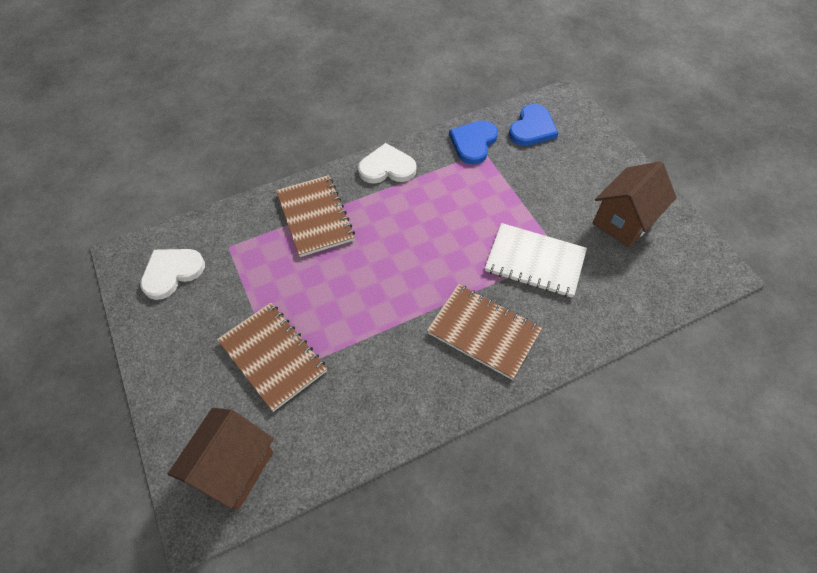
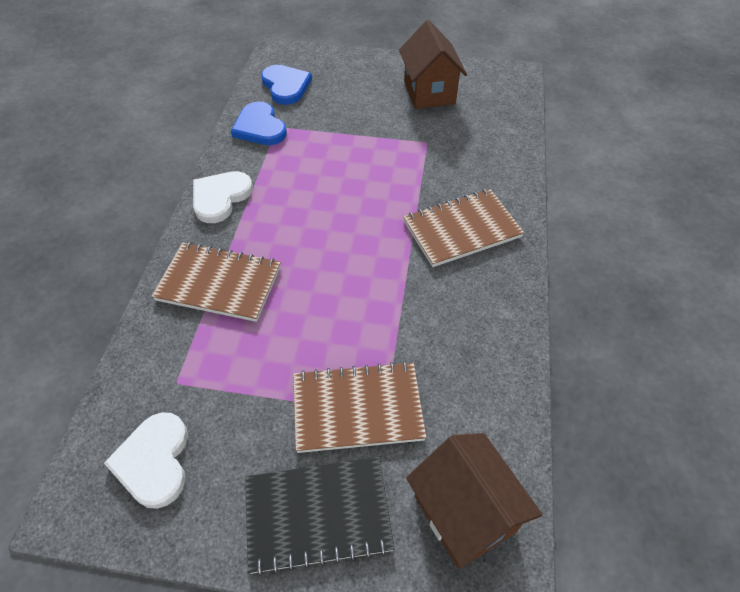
camera: 55 degrees left, 5 degrees down
white notebook [485,223,587,298] -> none
none -> black notebook [245,457,395,576]

